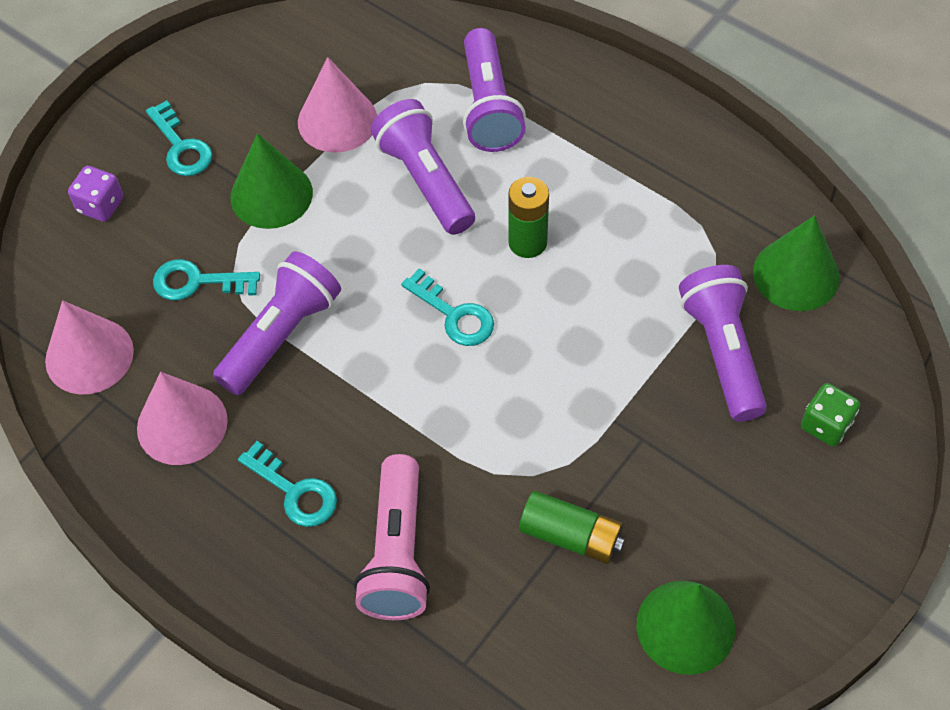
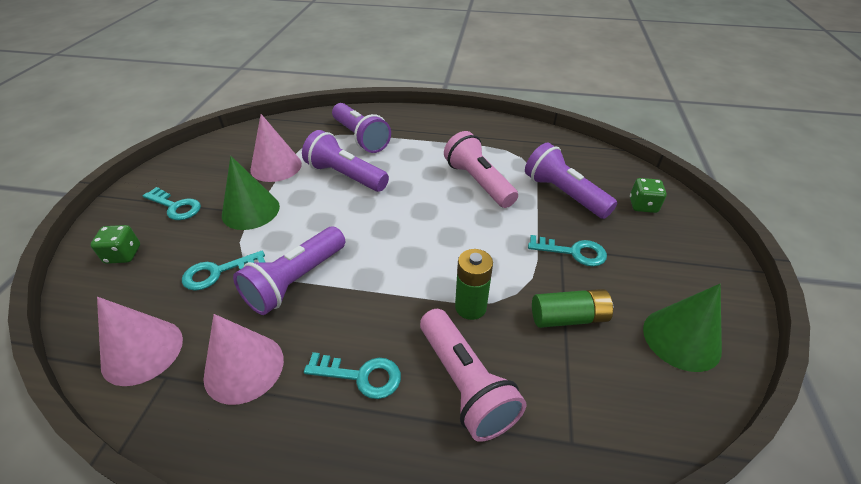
camera: 30 degrees left, 15 degrees down
purple dice [68,166,123,222] -> green dice [91,225,140,264]
purple flashlight [213,251,341,395] -> purple flashlight turned 150 degrees counterclockwise [233,227,345,315]
turquoise key [401,268,494,346] -> turquoise key moved to [528,235,607,266]
green battery [508,177,549,258] -> green battery moved to [455,249,493,320]
green cone [753,215,840,311] -> none
none -> pink flashlight [444,131,518,208]

